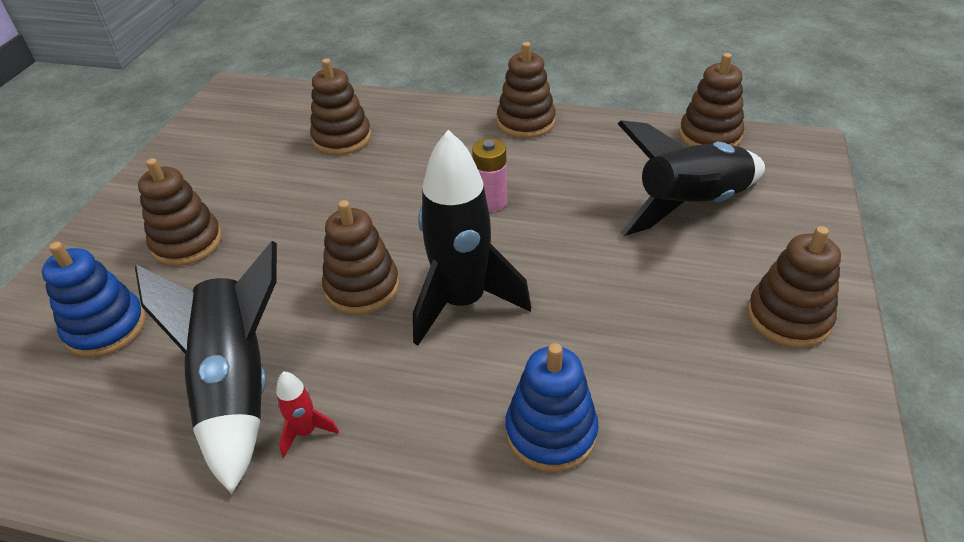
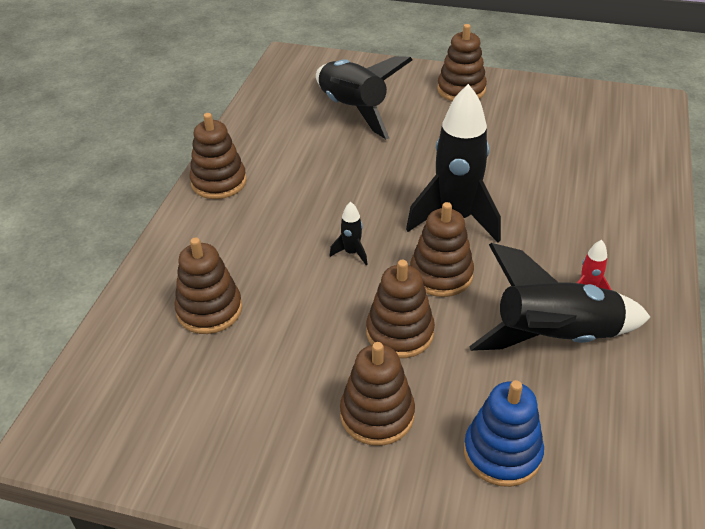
camera: 90 degrees left, 0 degrees up
pink battery [472,138,507,212] -> none
blue stacking toy [505,343,599,472] -> none
brown stacking toy [679,53,744,146] -> brown stacking toy moved to [366,260,435,358]
none -> black rocket [330,202,368,265]

